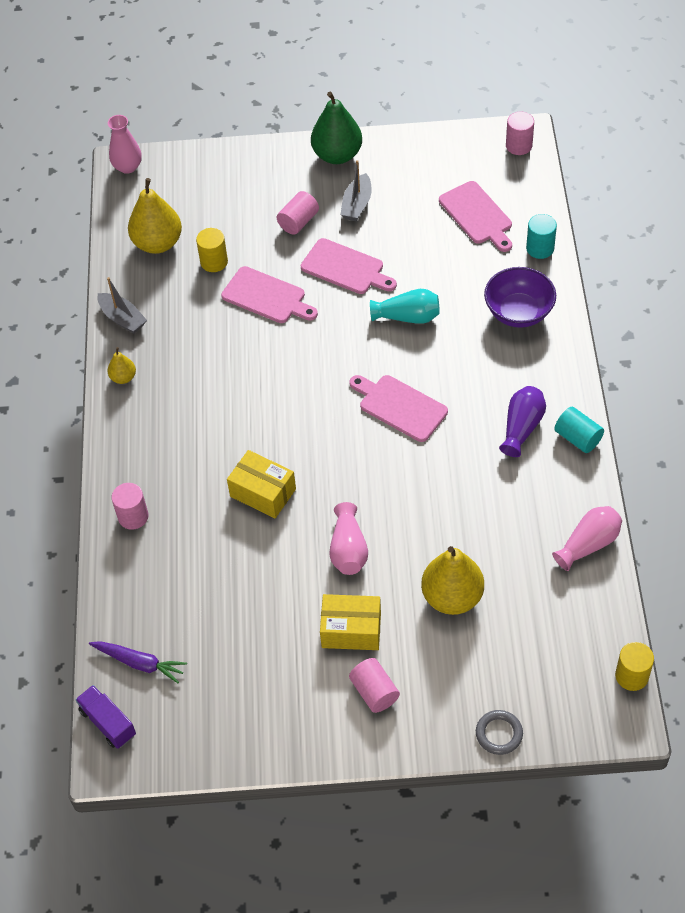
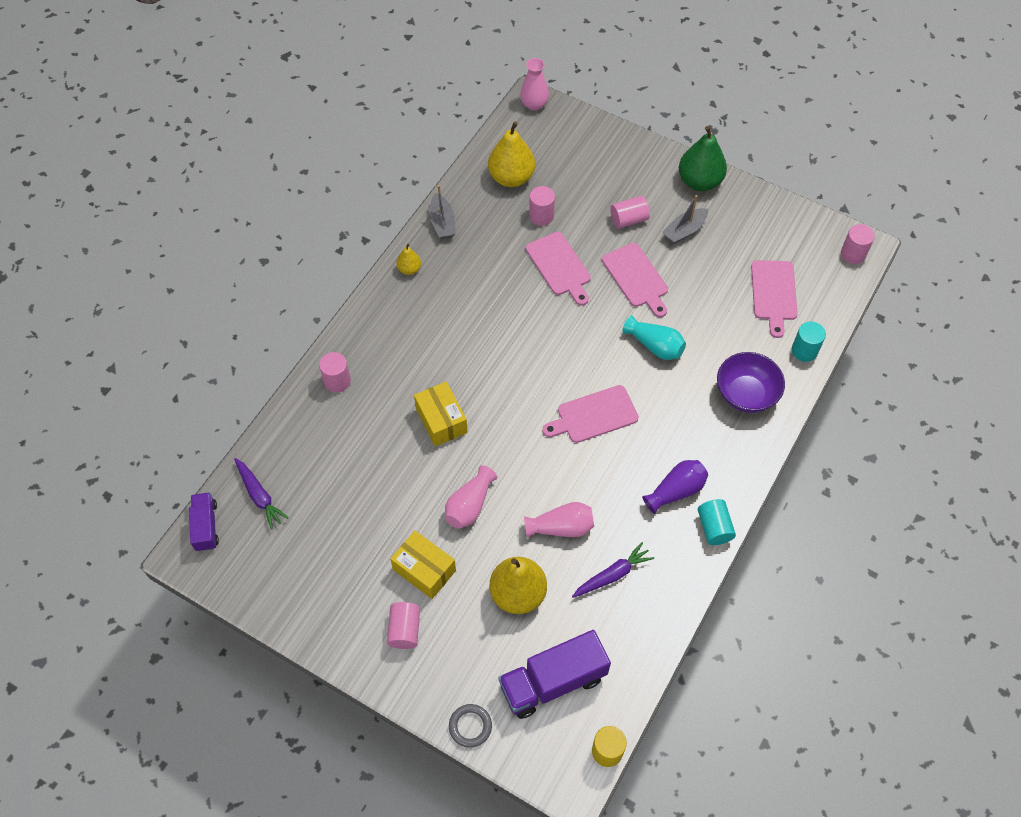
camera: 30 degrees right, 5 degrees up
yellow cylinder [196,228,228,272] -> pink cylinder [529,186,555,226]
pink cutting board [350,375,448,442] -> pink cutting board turned 90 degrees counterclockwise [542,385,639,443]
pink vase [552,506,622,571] -> pink vase moved to [524,502,594,538]
none -> purple truck [498,630,611,719]
none -> purple carrot [572,542,654,598]

